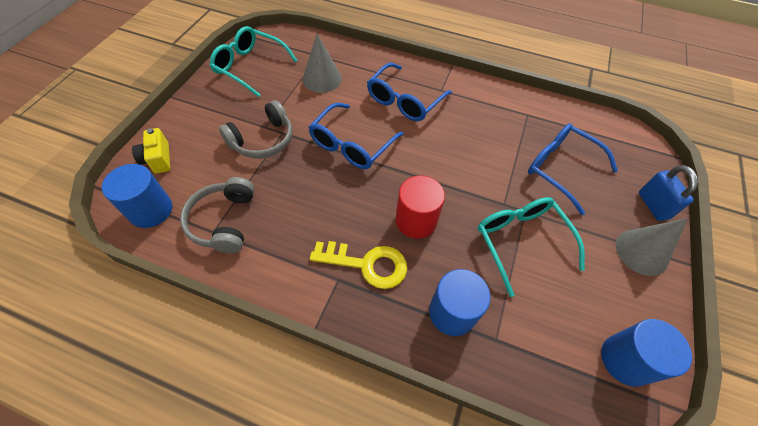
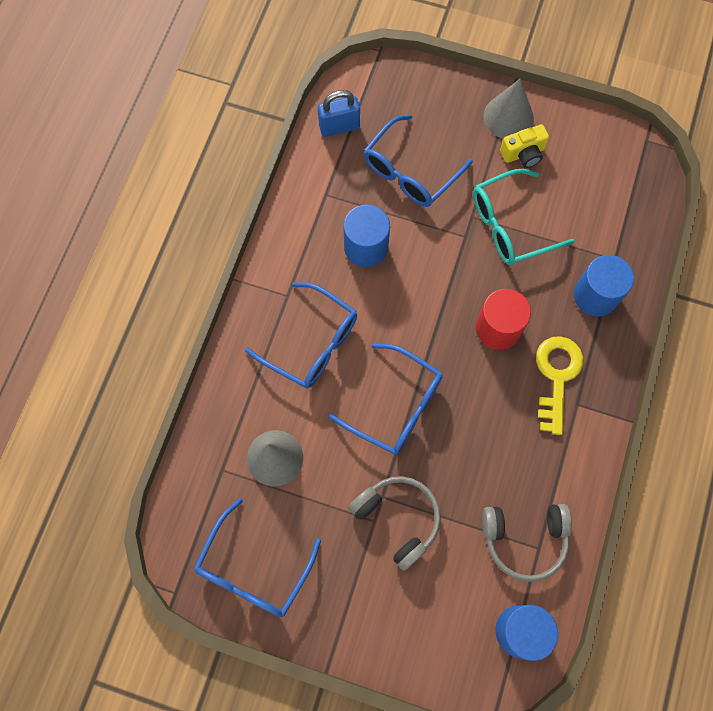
camera: 90 degrees left, 15 degrees up
yellow camera [132,128,170,174] -> yellow camera moved to [500,124,549,168]
turquoise glasses [210,26,298,97] -> blue glasses [194,498,321,617]
blue cylinder [601,319,692,387] -> blue cylinder moved to [343,205,390,267]
blue padlock [639,165,698,221] -> blue padlock moved to [318,90,360,137]

